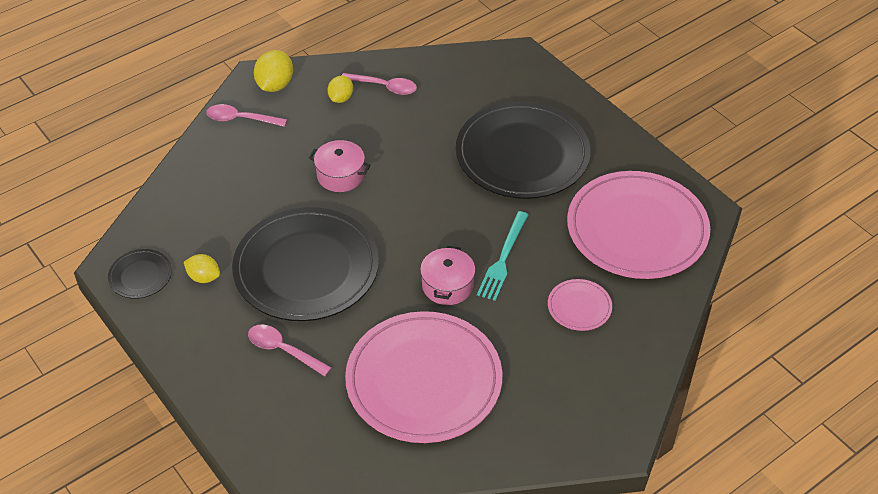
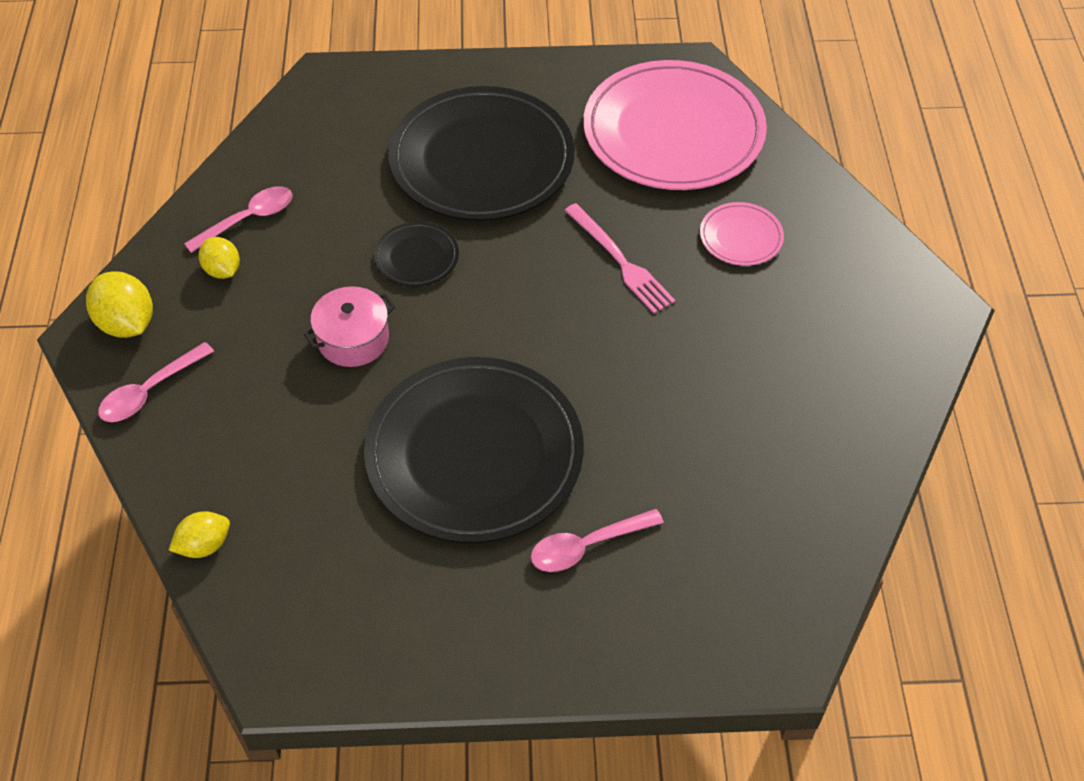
camera: 55 degrees left, 5 degrees up
black plate [108,249,172,299] -> black plate moved to [374,222,459,287]
yellow lemon [184,254,220,283] -> yellow lemon moved to [169,511,230,558]
pink plate [345,311,502,443] -> none
pink pot [420,246,475,305] -> none
turquoise fork [477,211,529,301] -> pink fork [564,203,675,314]

